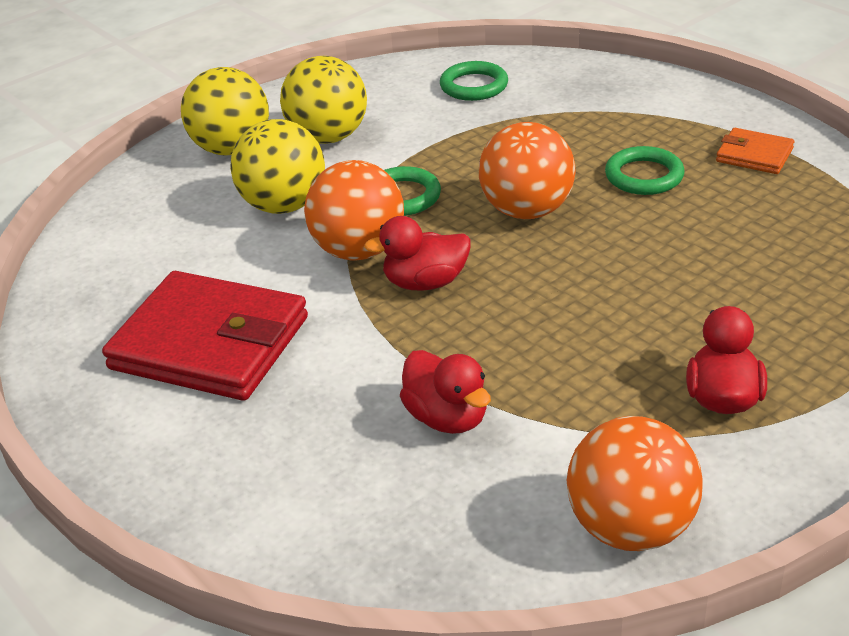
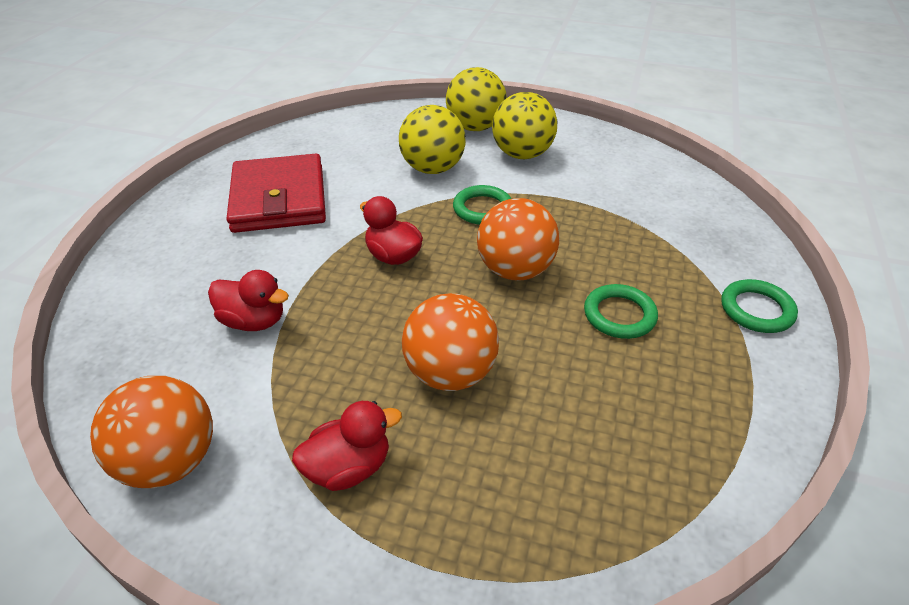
camera: 55 degrees right, 5 degrees up
orange ball [304,160,404,260] -> orange ball moved to [402,293,499,391]
red duck [400,350,491,434] -> red duck turned 90 degrees counterclockwise [208,270,289,331]
green ring [440,61,508,101] -> green ring moved to [721,279,798,333]
orange wallet [716,128,794,174] -> none

